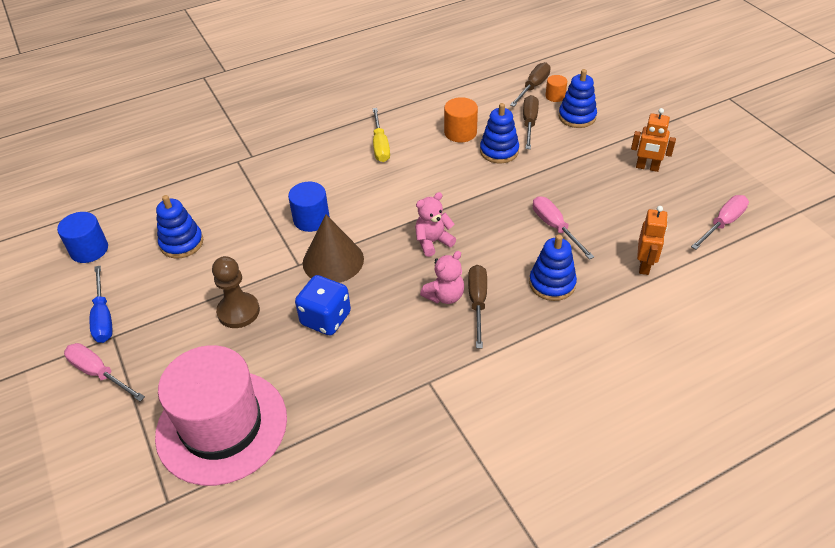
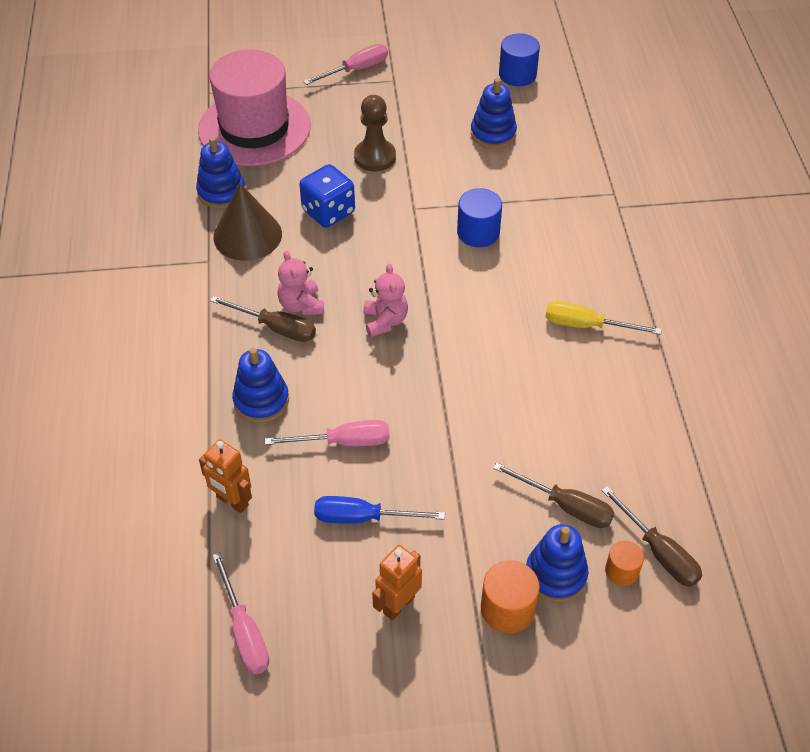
camera: 110 degrees right, 5 degrees up
blue screwdriver [90,266,113,343] -> blue screwdriver moved to [314,496,445,524]
brown cone [303,214,364,283] -> brown cone moved to [213,183,282,261]
orange cylinder [444,97,478,142] -> orange cylinder moved to [481,560,540,633]
blue stacking toy [480,103,519,163] -> blue stacking toy moved to [196,137,245,209]

